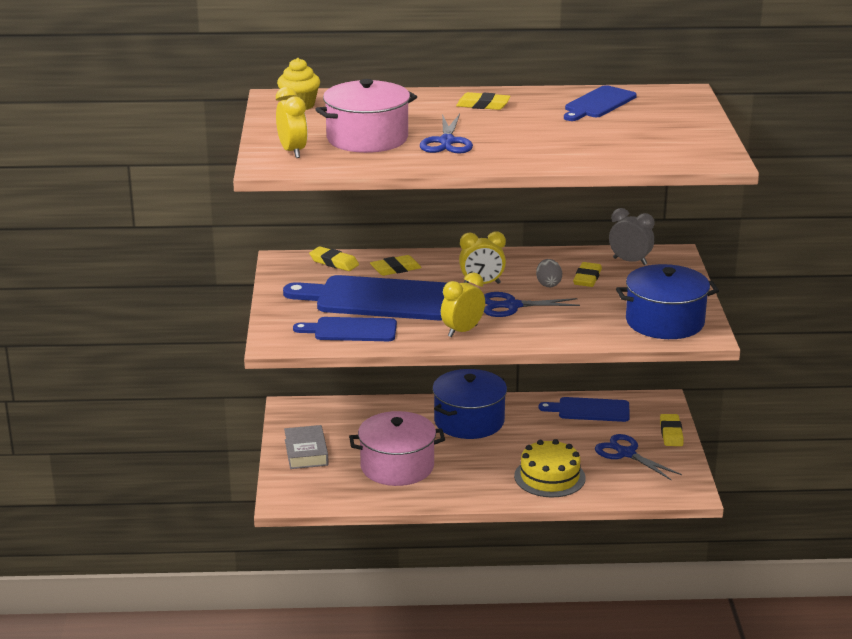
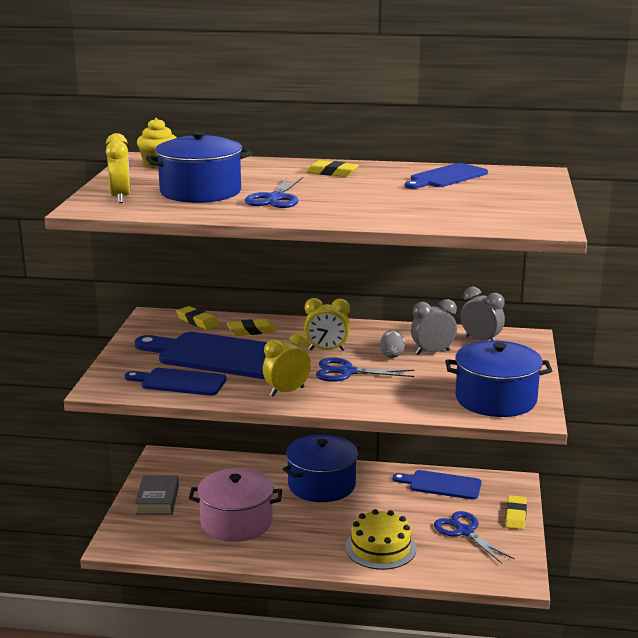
camera: 10 degrees right, 5 degrees down
pink pot [315,79,417,153] -> blue pot [146,131,252,203]
yellow eraser [573,262,602,287] -> grey clock [411,299,457,355]

